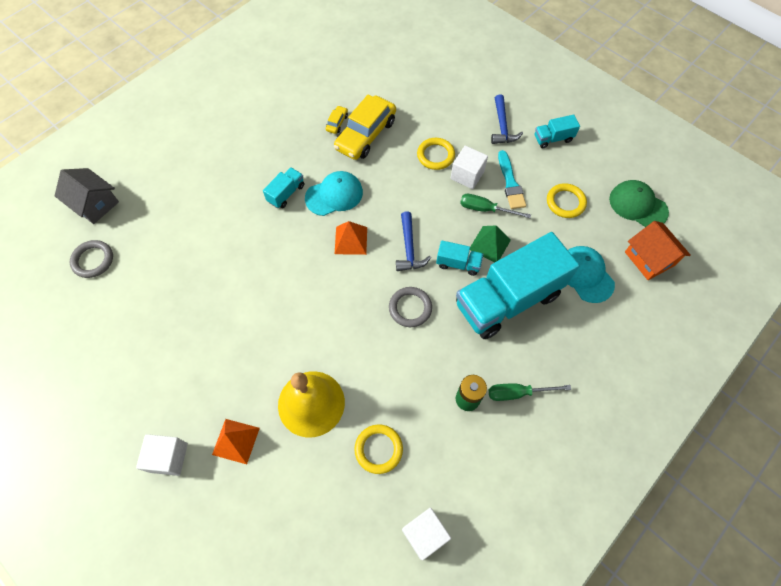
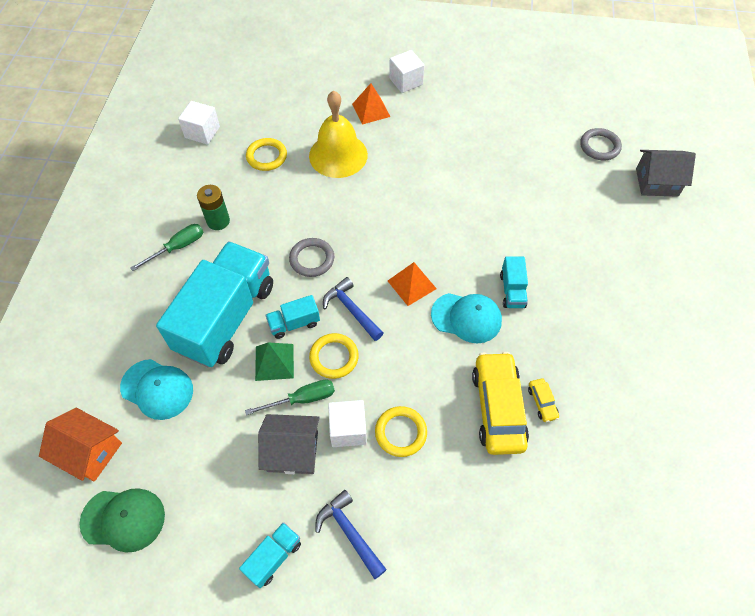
camera: 145 degrees right, 5 degrees down
turquoise cap [305,171,363,216] -> turquoise cap turned 105 degrees counterclockwise [431,293,502,343]
turquoise brush [498,150,526,209] -> grey house [258,414,320,474]
yellow ring [547,183,587,218] -> yellow ring moved to [309,333,359,379]

